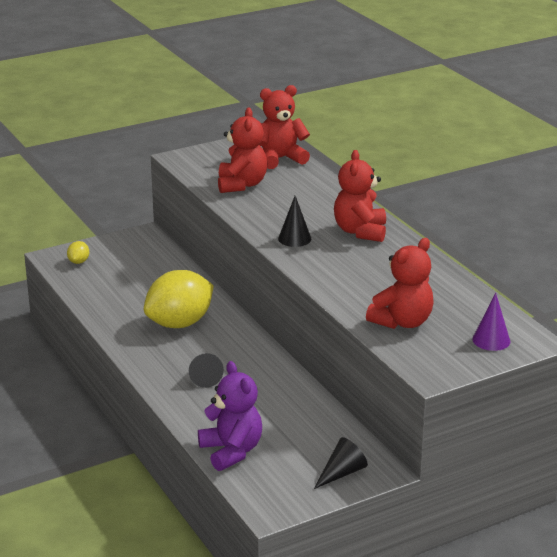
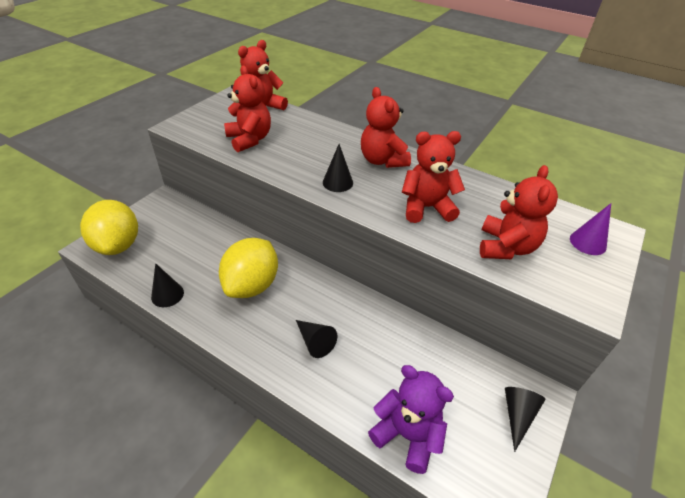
camera: 30 degrees left, 15 degrees up
yellow lemon [67,241,89,264] -> yellow lemon [80,200,138,255], size x2.41
none -> black cone [151,263,184,307]
none -> red teddy bear [402,131,465,223]

